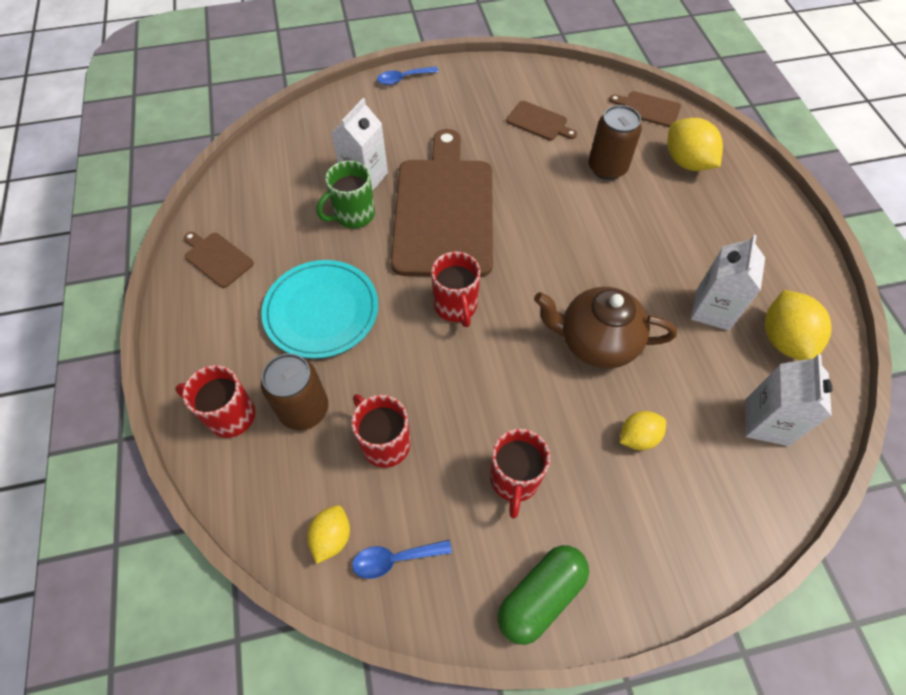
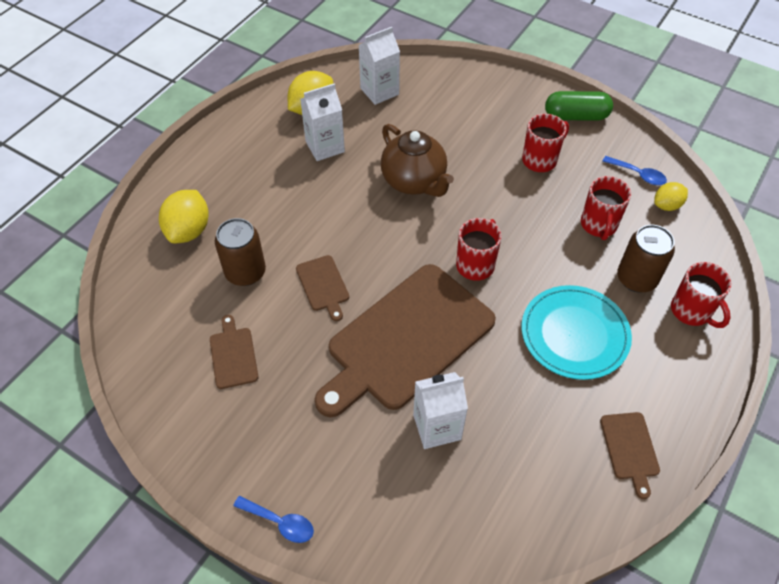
camera: 135 degrees left, 5 degrees down
green mug [316,160,375,228] -> none
brown cutting board [609,91,681,127] -> brown cutting board moved to [296,255,349,321]
yellow lemon [620,411,666,450] -> none

